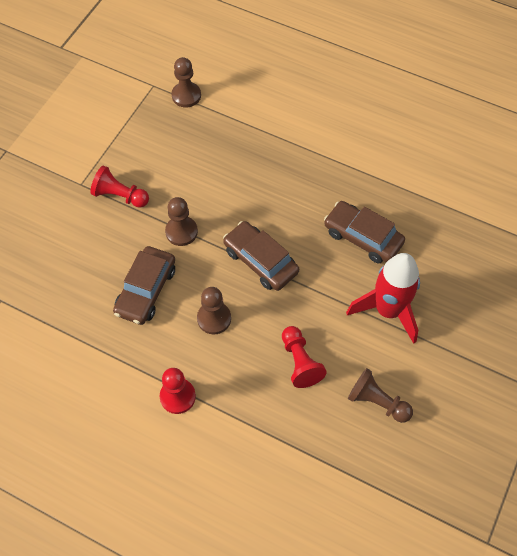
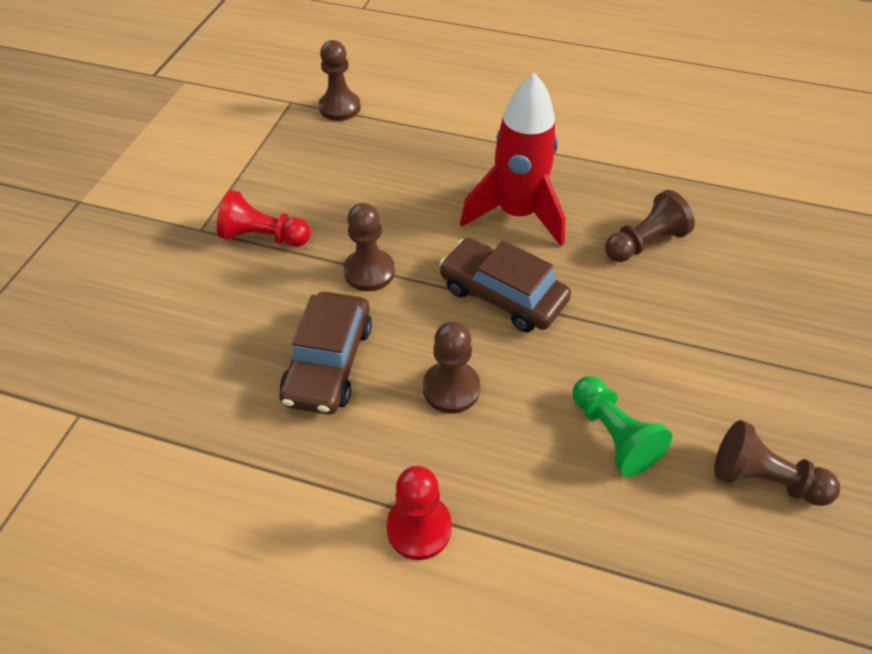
camera: 10 degrees left, 10 degrees down
red pawn [282,326,327,388] -> green pawn [573,376,672,476]
brown car [324,201,405,264] -> brown pawn [605,190,695,262]
red rocket [346,253,420,344] -> red rocket moved to [460,72,566,246]

